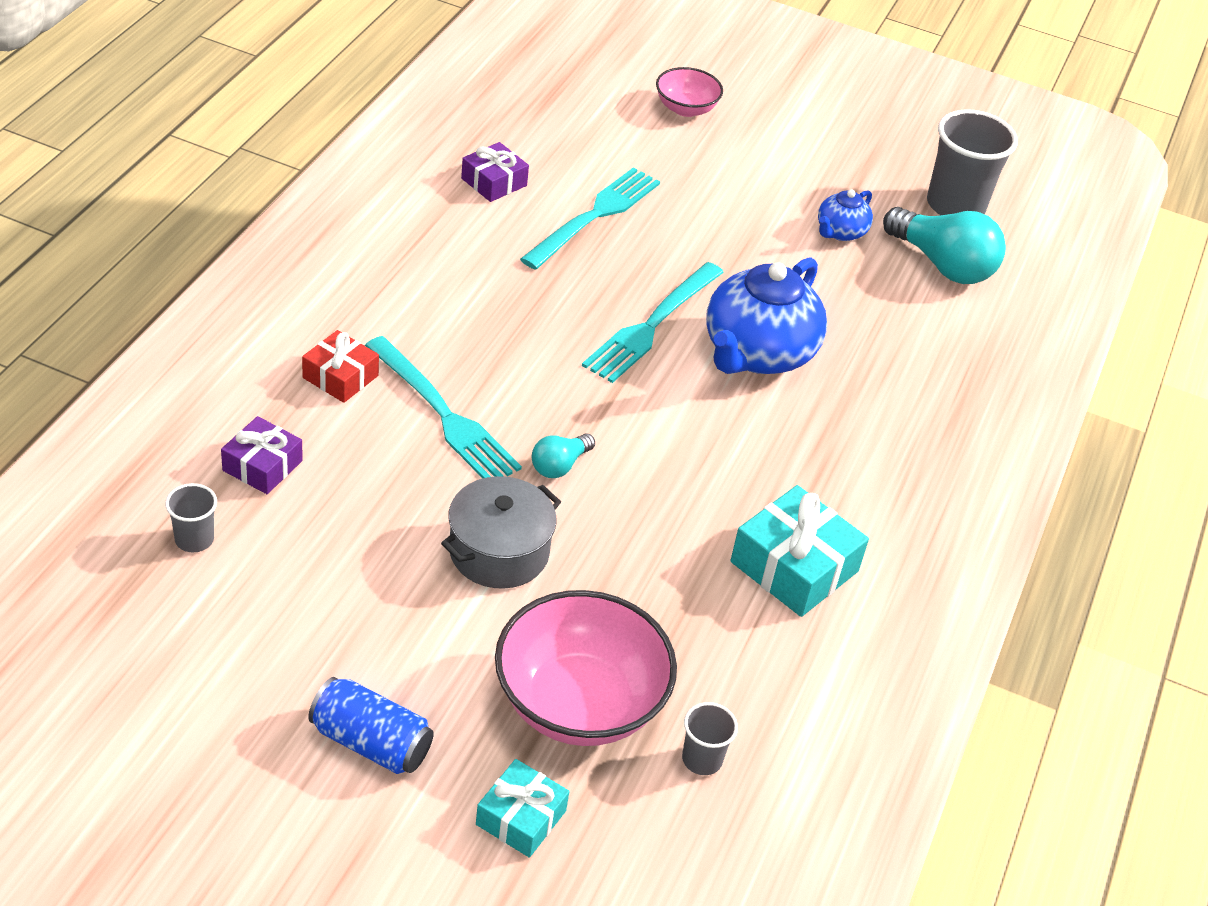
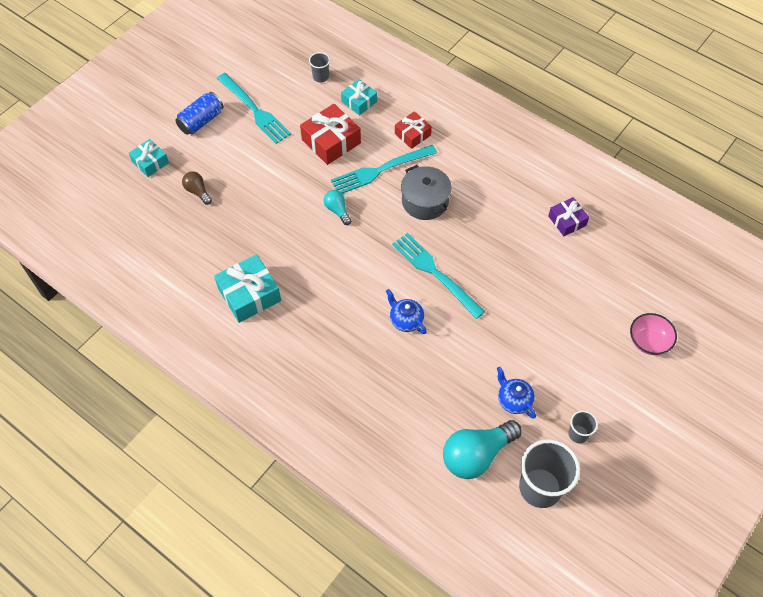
camera: 110 degrees right, 15 degrees up
purple gift [221,416,303,494] -> turquoise gift [341,79,377,115]
grey pot [441,476,561,589] -> grey pot moved to [401,165,452,220]
pink bowl [495,590,677,746] -> brown light bulb [182,171,212,205]
turquoise fork [520,167,660,270] -> turquoise fork moved to [217,73,291,144]
grey cup [682,702,738,775] -> grey cup moved to [568,411,598,443]
blue teapot [707,257,827,374] -> blue teapot [386,289,427,334], size x0.50
none -> red gift [300,104,361,165]

